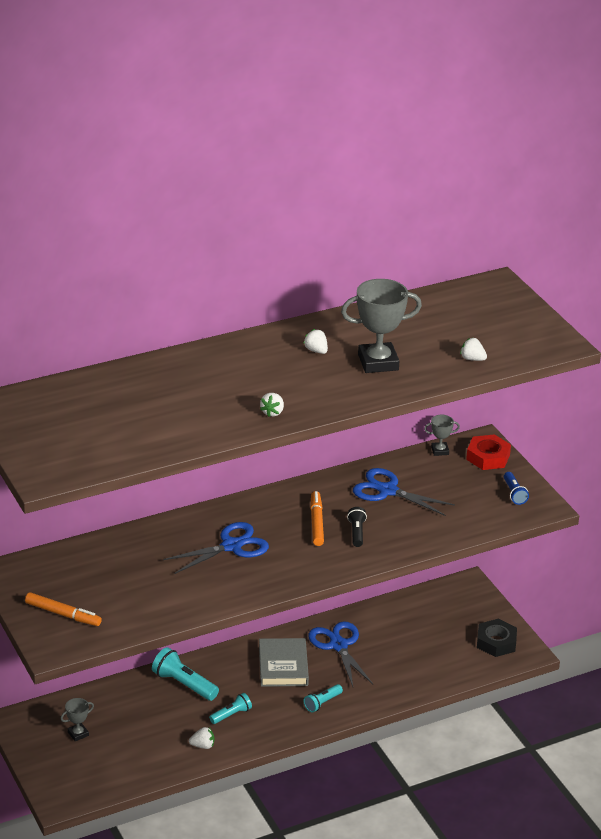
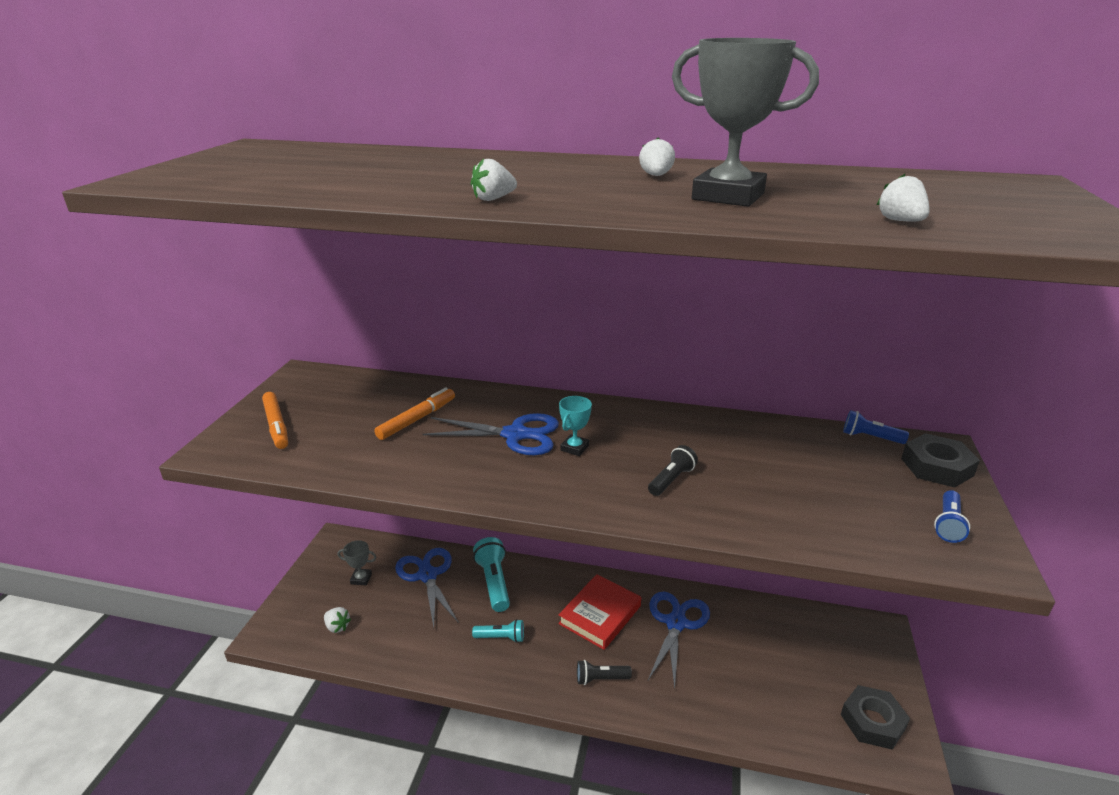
camera: 40 degrees right, 5 degrees down
white strawberry [189,727,214,749] -> white strawberry moved to [324,607,351,633]
grey book [259,638,309,687] -> red book [558,574,641,650]
turquoise flashlight [304,684,343,712] -> black flashlight [577,660,632,685]
orange marker [310,491,324,546] -> orange marker moved to [374,387,455,440]
blue scissors [353,468,455,516] -> blue scissors moved to [395,548,458,627]
grey trophy [424,415,460,456] -> blue flashlight [843,410,909,444]
red nut [466,434,511,470] -> black nut [901,433,980,487]
none -> turquoise trophy [559,396,592,456]

